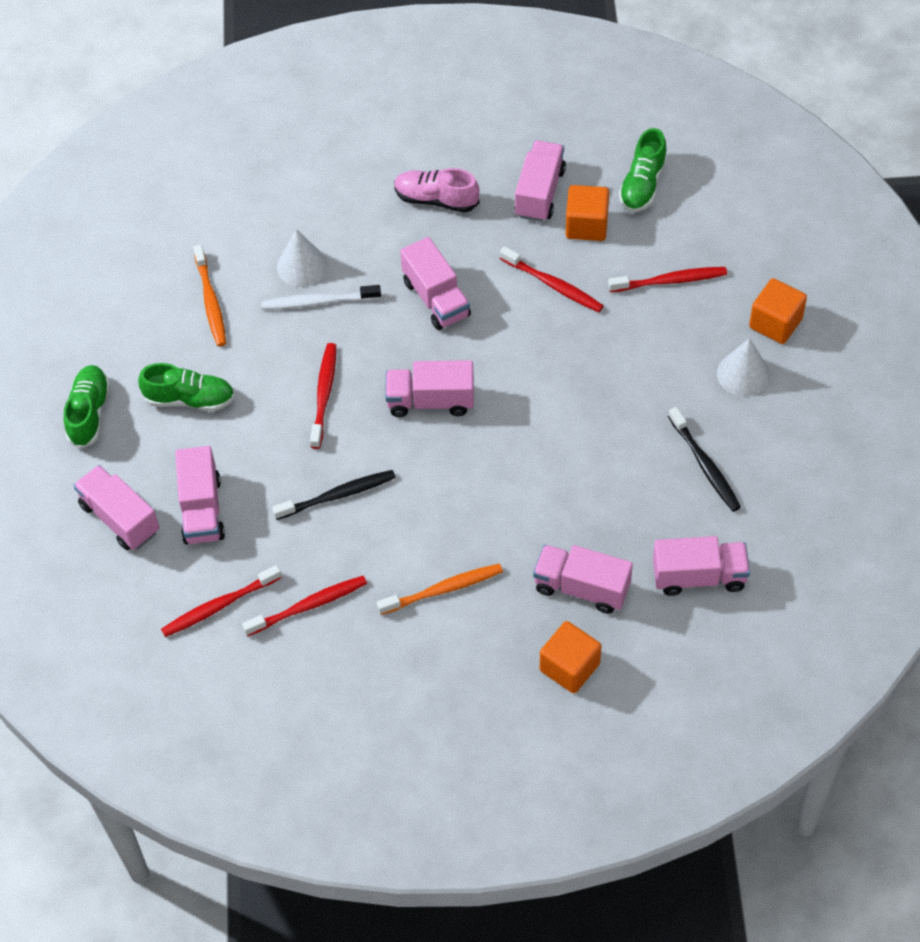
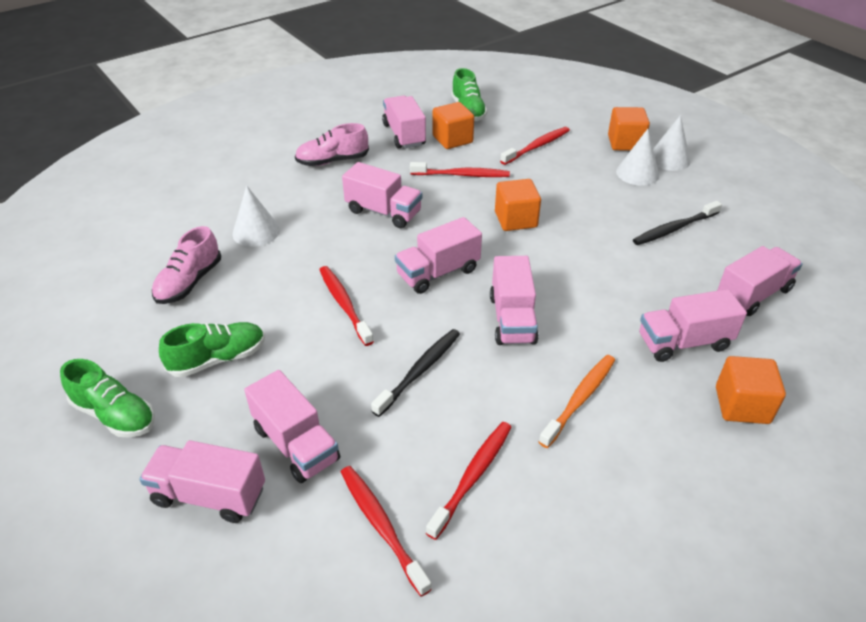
camera: 35 degrees left, 15 degrees down
green shoe [64,365,110,449] -> green shoe turned 150 degrees clockwise [60,359,155,438]
red toothbrush [161,565,282,637] -> red toothbrush turned 120 degrees clockwise [341,466,432,597]
orange toothbrush [193,245,226,346] -> pink shoe [152,226,221,304]
white toothbrush [261,285,381,310] -> none
black toothbrush [668,407,741,512] -> black toothbrush turned 120 degrees clockwise [633,201,722,245]
none -> pink truck [490,256,539,345]
none -> orange cube [495,179,541,231]
none -> white cone [653,115,690,171]

